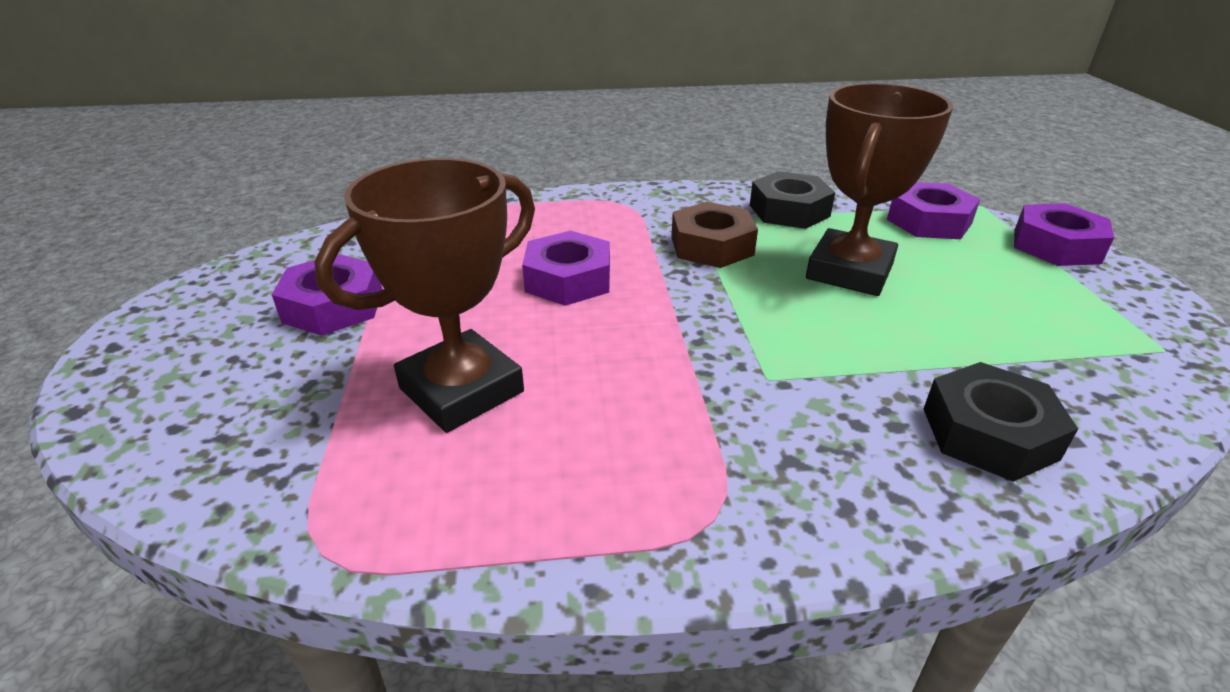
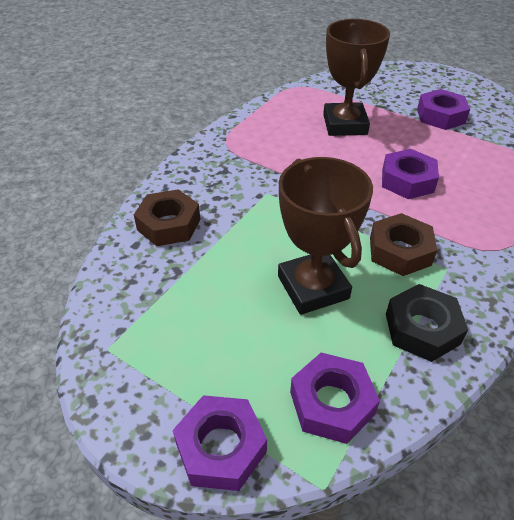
camera: 130 degrees right, 10 degrees up
black nut [924,362,1078,482] -> brown nut [134,189,200,246]

